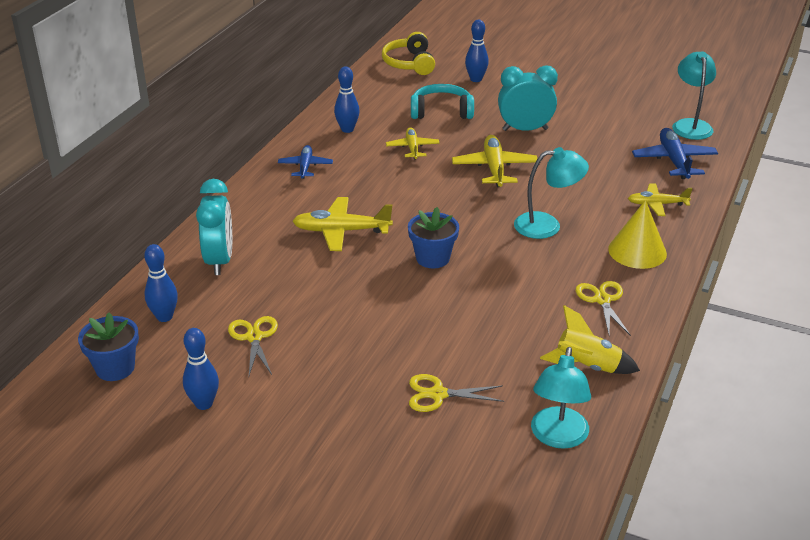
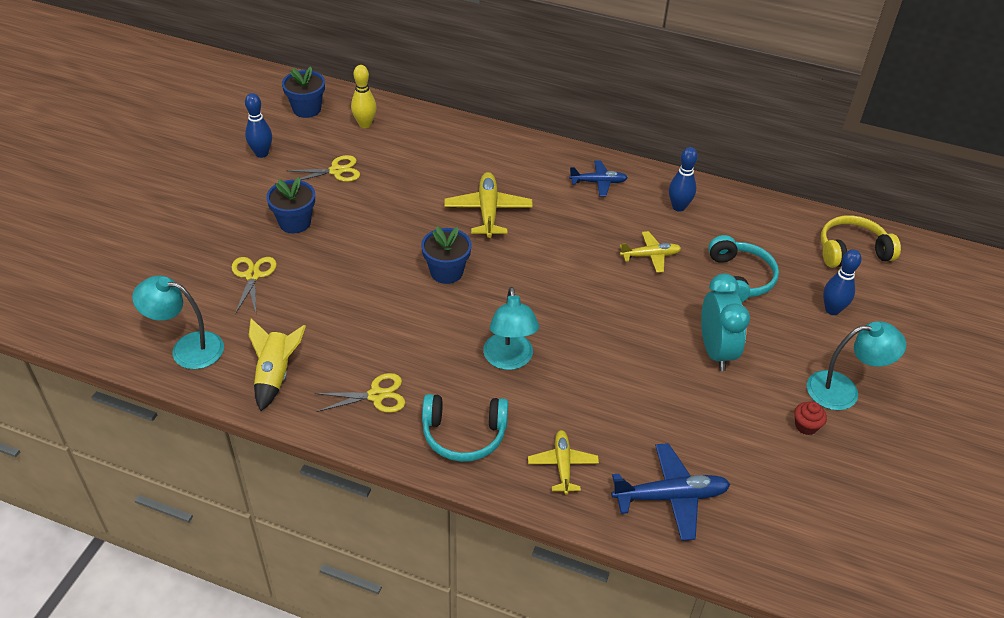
camera: 85 degrees right, 10 degrees up
blue bowling pin [144,244,178,322] -> yellow bowling pin [351,65,377,128]
turquoise clock [196,179,232,275] -> none
yellow plane [452,135,538,187] -> none
yellow cone [608,200,667,269] -> turquoise headphones [422,394,508,462]
turquoise lamp [672,52,716,140] -> turquoise lamp moved to [807,321,906,410]
none -> blue flower pot [266,177,315,233]
none -> red cupcake [794,402,827,435]

